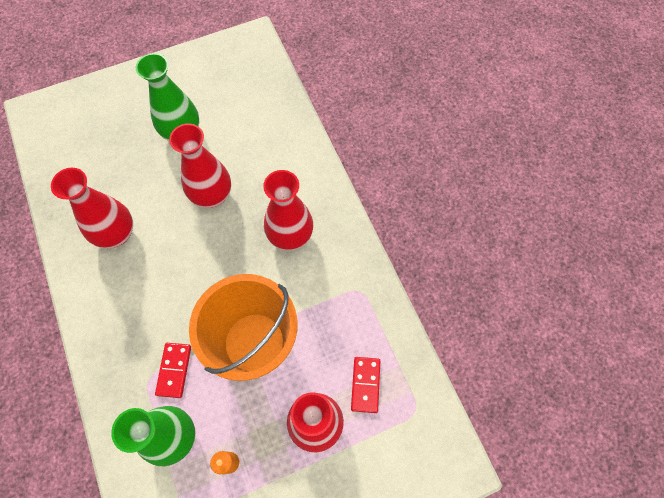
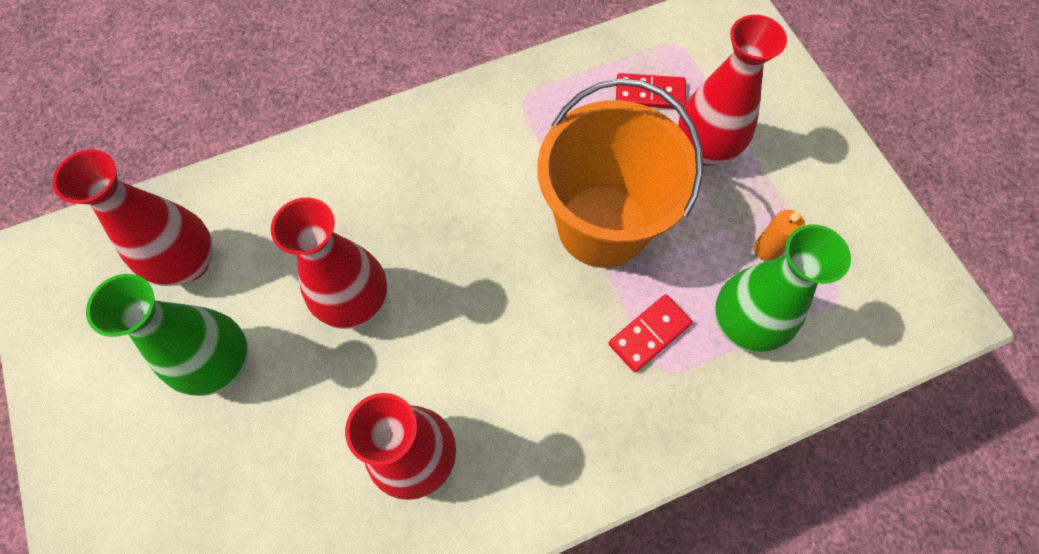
camera: 90 degrees left, 0 degrees up
red domino [155,343,191,398] -> red domino turned 45 degrees counterclockwise [609,294,693,372]
red vase [263,170,313,250] -> red vase moved to [53,150,213,286]

